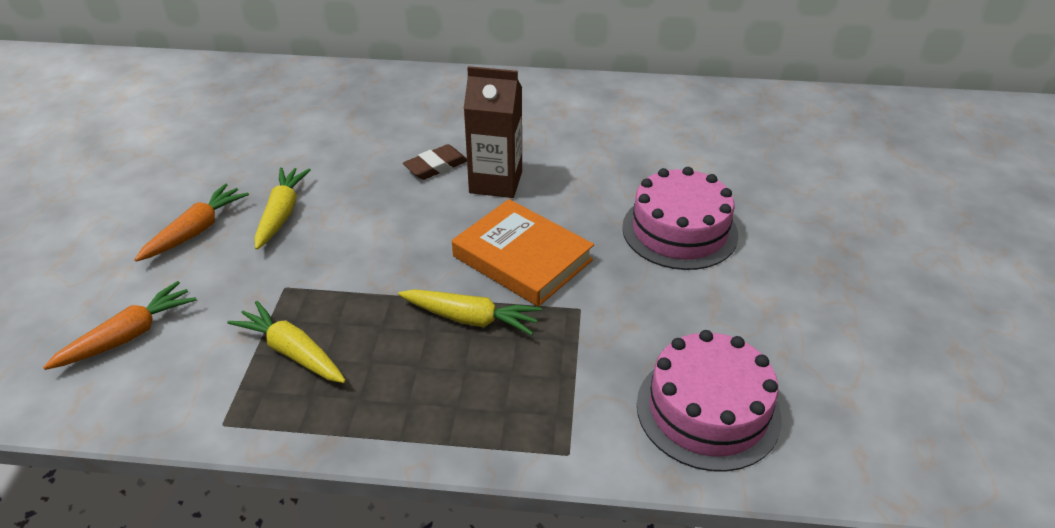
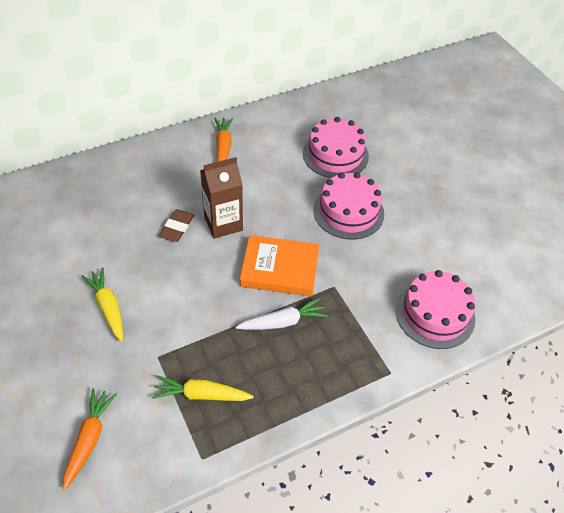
camera: 35 degrees left, 10 degrees up
orange carrot [134,183,249,262] -> orange carrot moved to [214,118,233,162]
yellow carrot [398,289,542,335] -> white carrot [236,298,328,330]
none -> pink cake [303,117,369,178]

